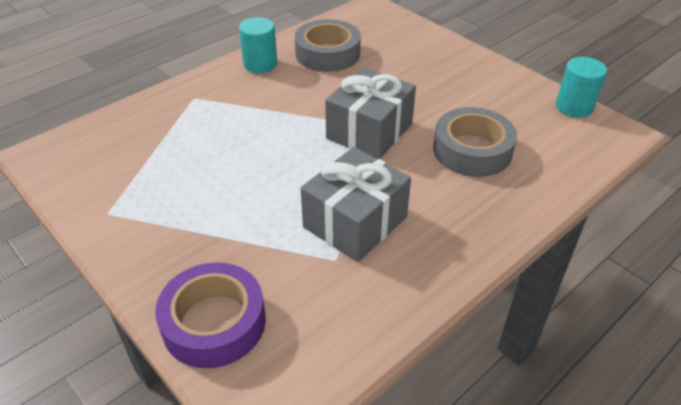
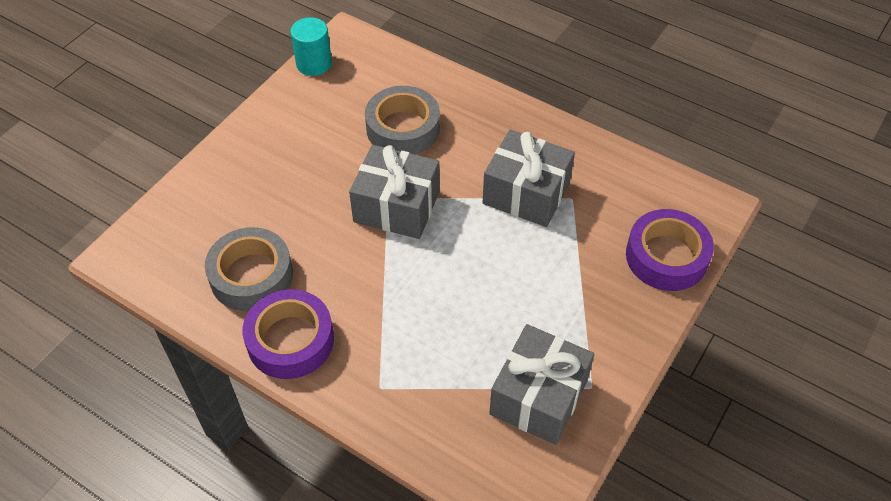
camera: 105 degrees left, 10 degrees up
turquoise cylinder [239,17,277,73] -> purple tape [243,289,334,379]
none -> grey gift [489,324,594,445]

